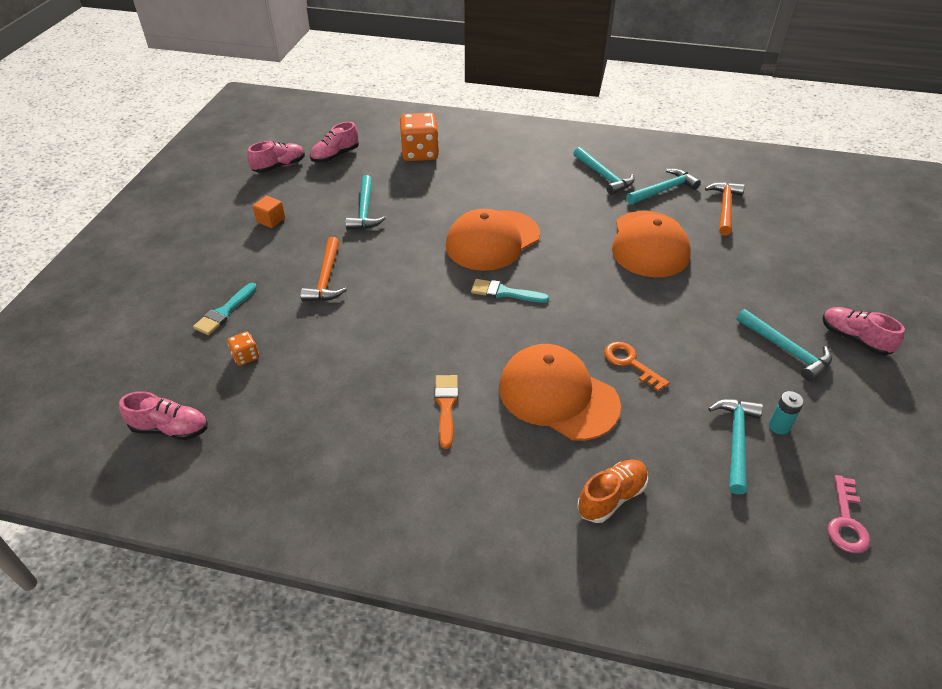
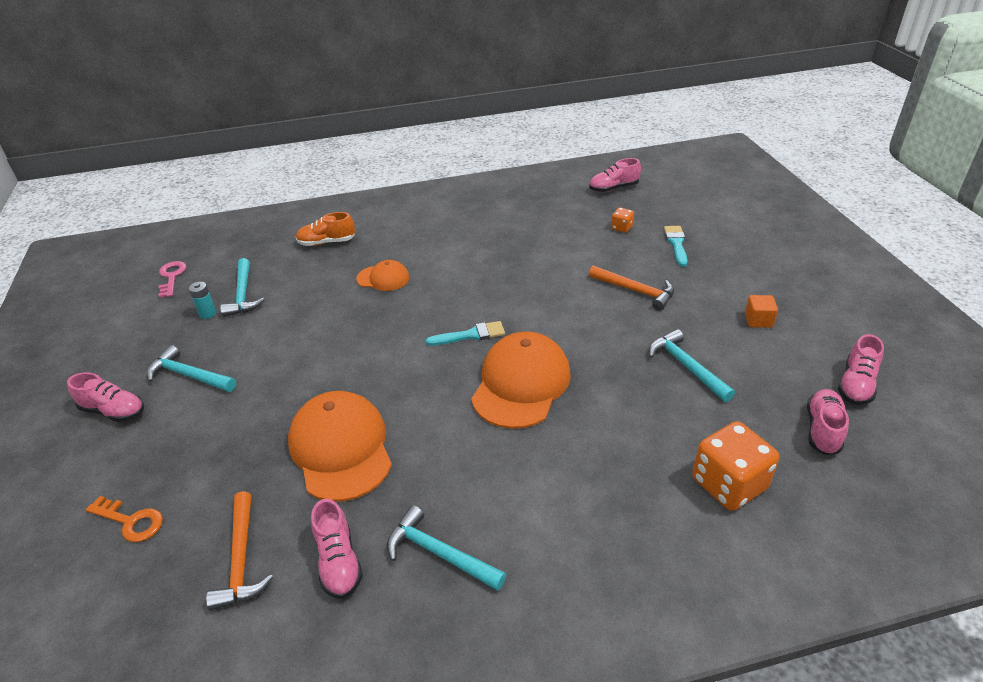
camera: 155 degrees right, 5 degrees down
orange hammer [300,237,347,301] -> orange hammer turned 150 degrees clockwise [589,266,674,311]
orange brush [434,375,458,449] -> none
orange cap [499,344,621,441] -> orange cap [356,260,410,291], size x0.53
orange shoe [577,460,648,523] -> orange shoe turned 60 degrees clockwise [296,212,355,246]
orange key [604,342,669,391] -> orange key moved to [86,496,163,542]
turquoise hammer [626,169,701,205] -> pink shoe [311,499,363,599]

